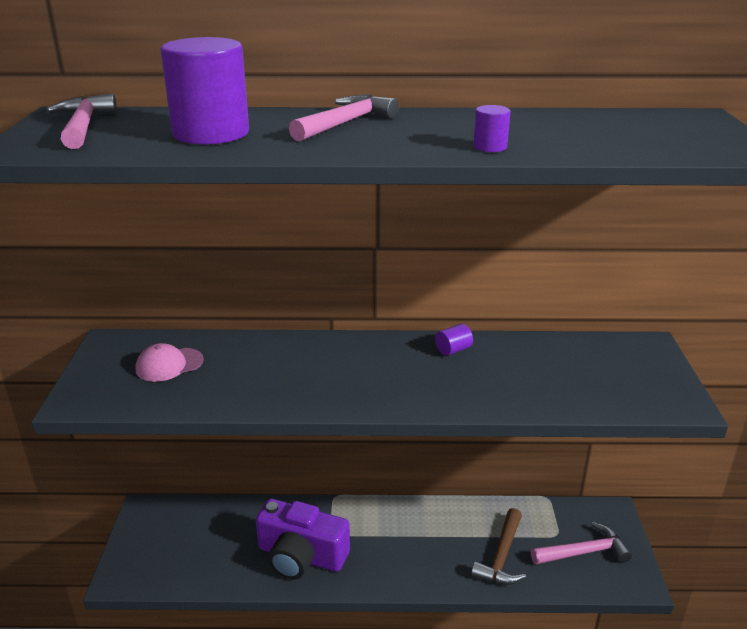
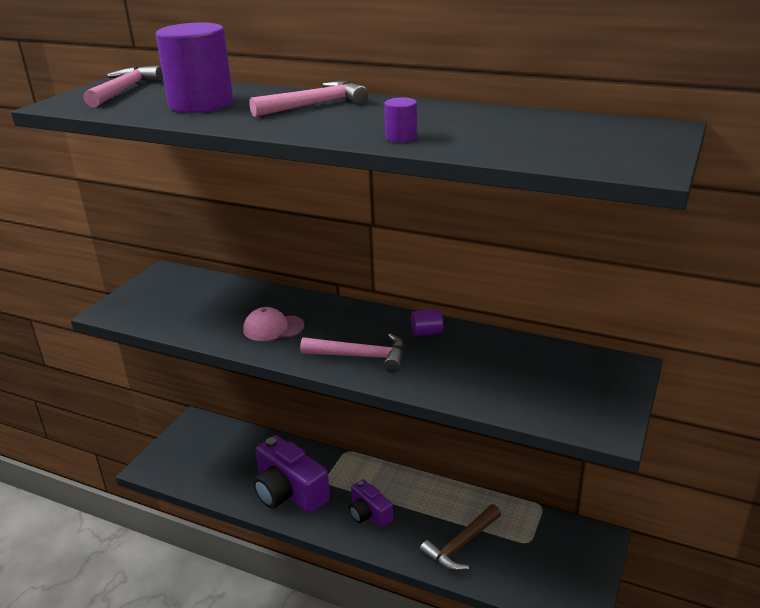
camera: 25 degrees right, 0 degrees up
pink cap [135,343,204,382] -> pink cap moved to [243,307,305,341]
pink hammer [531,522,632,565] -> pink hammer moved to [300,333,405,373]
none -> purple camera [349,479,393,528]

